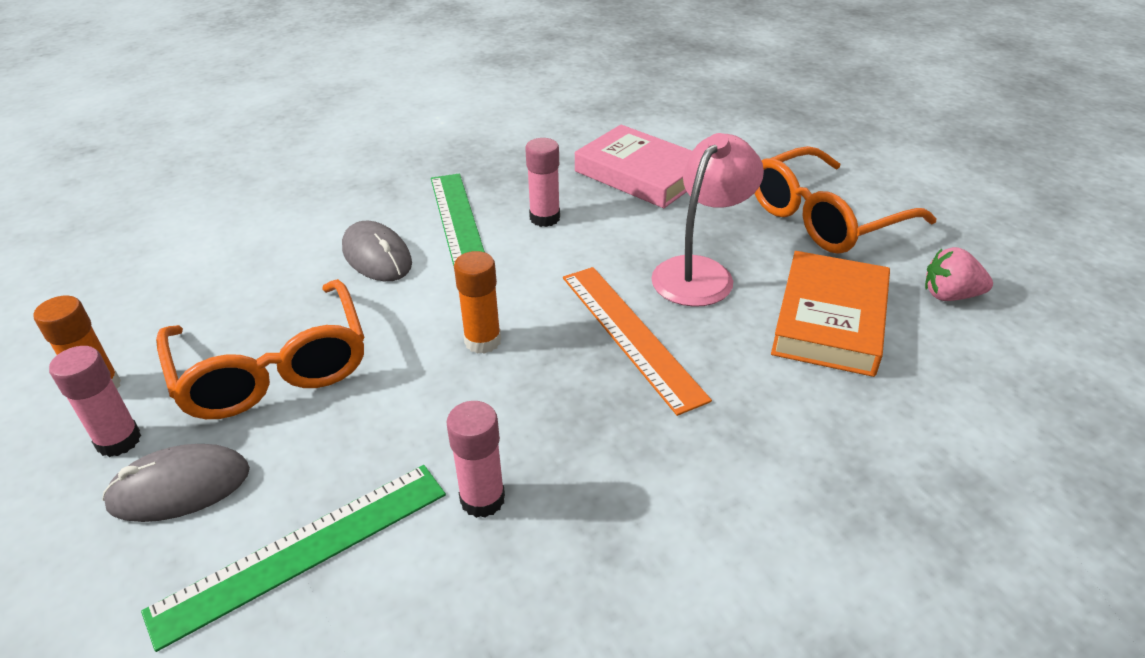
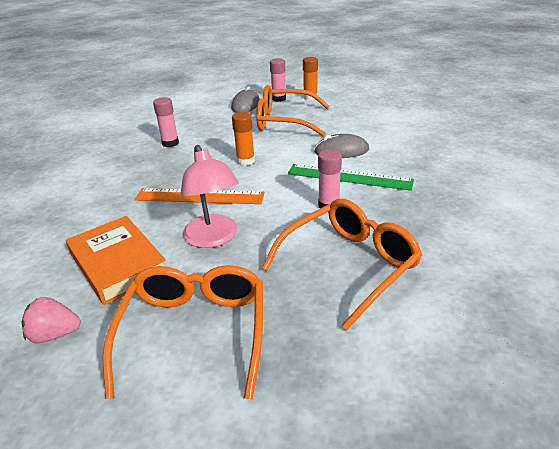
camera: 125 degrees right, 5 degrees down
green ruler [141,465,446,652] -> none
pink book [575,125,692,208] -> orange glasses [262,199,422,330]
pink strawberry [925,247,993,301] -> pink strawberry turned 135 degrees counterclockwise [22,297,81,344]

